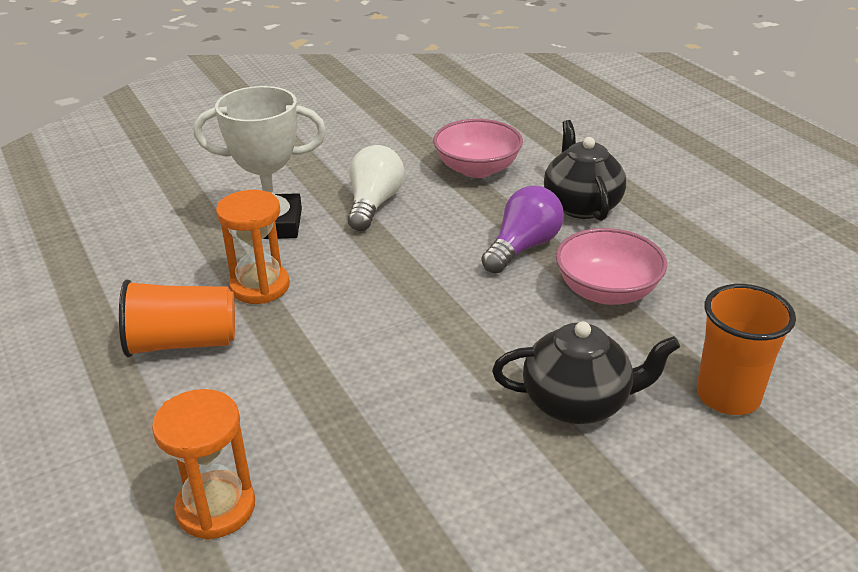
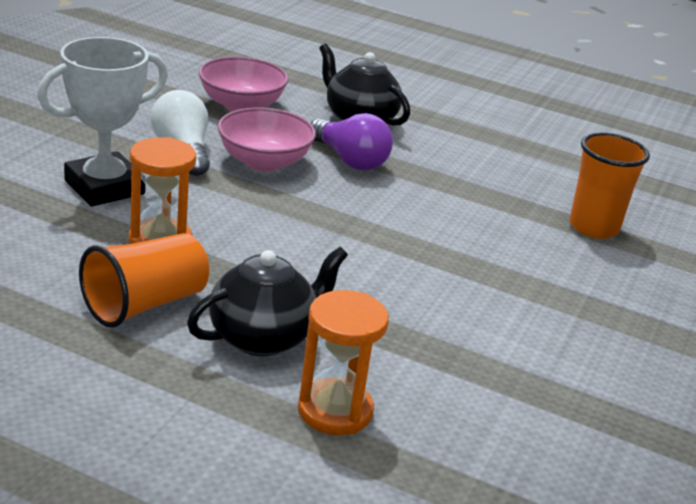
camera: 40 degrees left, 5 degrees down
purple light bulb [481,186,564,274] -> purple light bulb turned 135 degrees clockwise [311,113,393,171]
black teapot [492,322,680,424] -> black teapot moved to [187,247,348,356]
pink bowl [556,228,667,305] -> pink bowl moved to [217,108,316,171]

